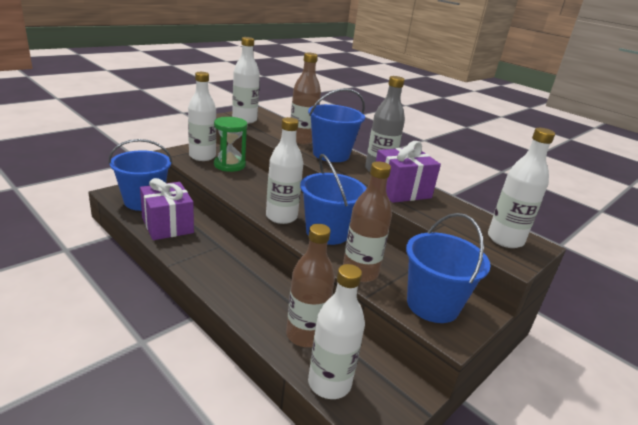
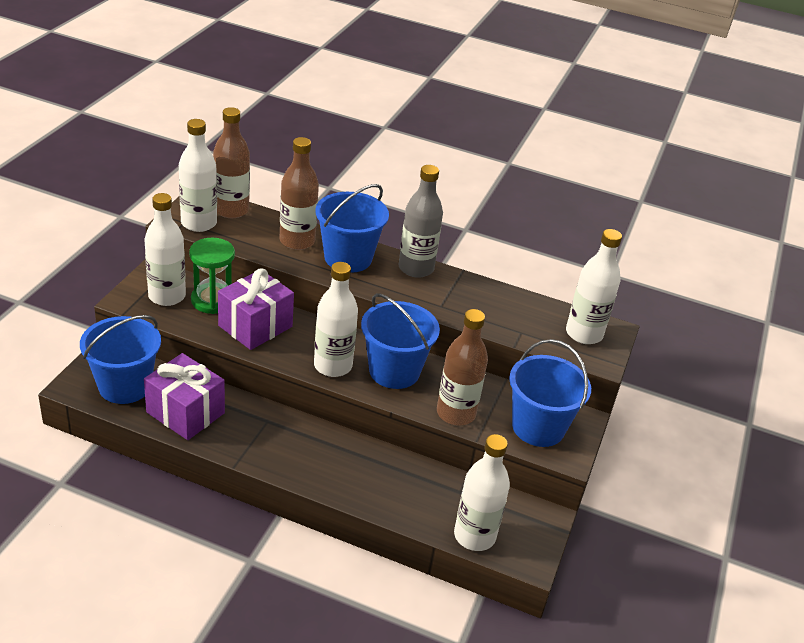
camera: 25 degrees left, 10 degrees up
brown bottle [286,224,335,347] -> brown bottle moved to [213,107,250,218]
purple gift [376,141,441,203] -> purple gift moved to [218,268,294,350]

